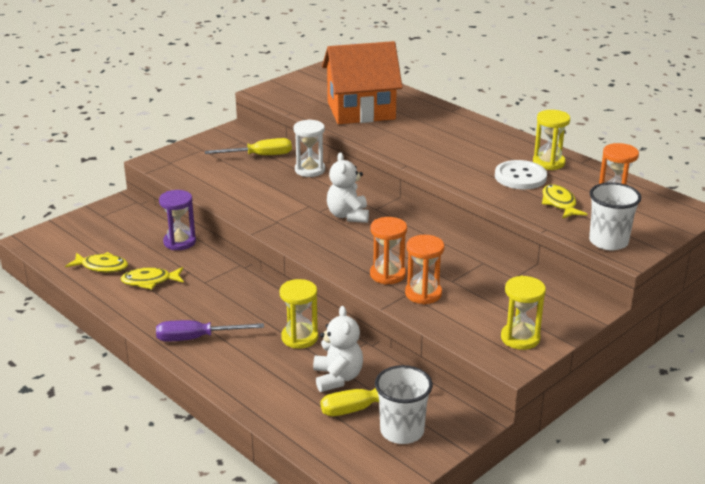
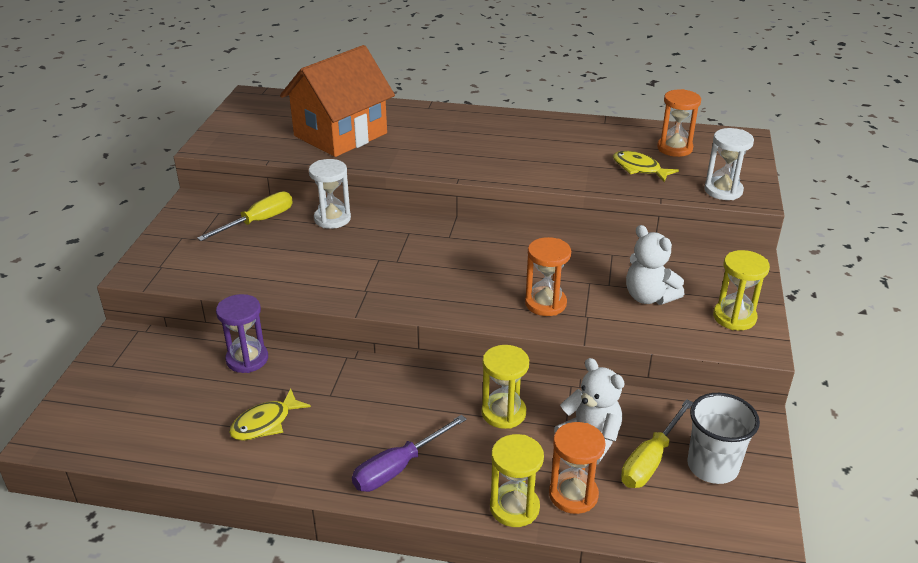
camera: 35 degrees left, 5 degrees up
yellow fish [65,252,128,273] -> none
white teddy bear [327,152,369,223] -> white teddy bear moved to [626,225,684,305]
orange hourglass [405,235,444,304] -> orange hourglass moved to [549,422,606,514]
white button [495,160,547,189] -> none
yellow hourglass [533,110,570,170] -> yellow hourglass moved to [490,434,544,527]
white cup [589,182,641,250] -> white hourglass [704,128,754,200]

